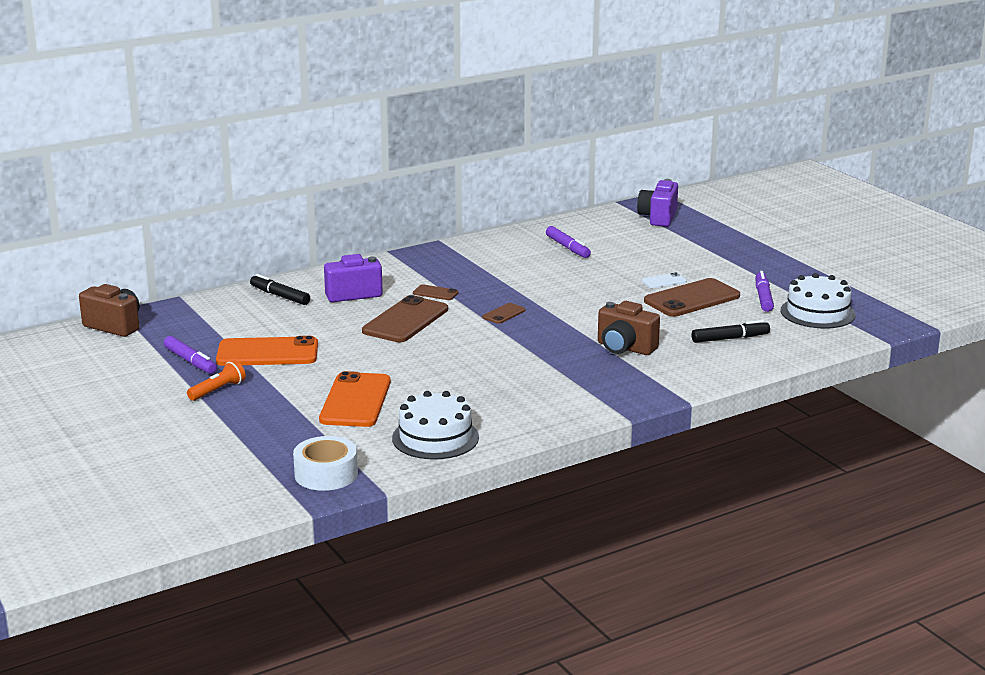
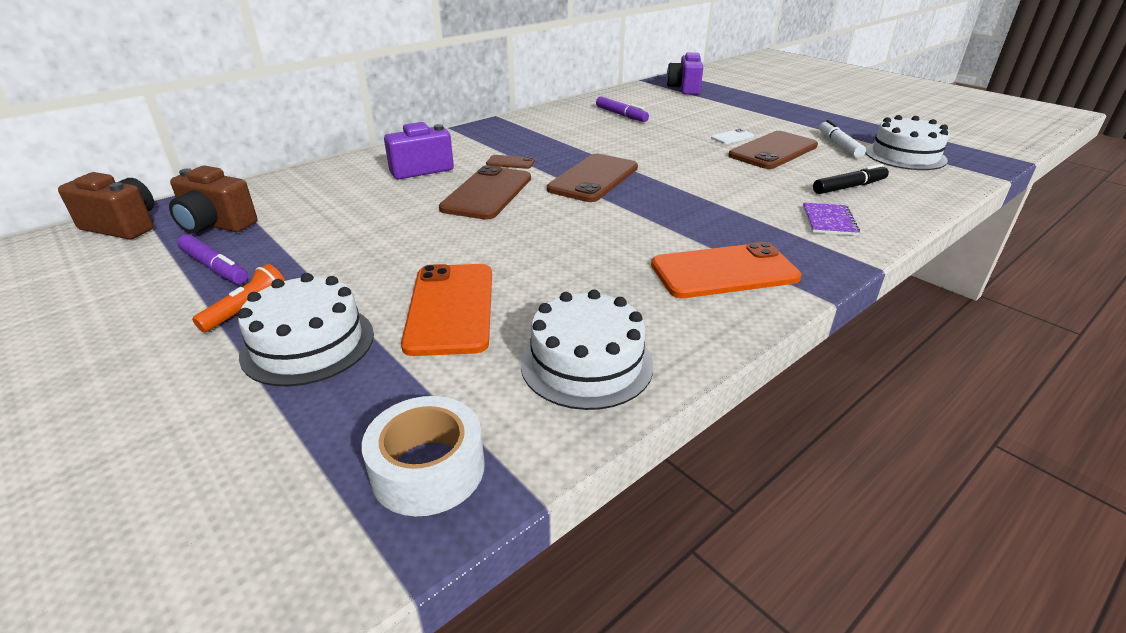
camera: 10 degrees left, 10 degrees up
orange phone [216,336,318,366] -> orange phone moved to [651,242,801,298]
black marker [250,274,310,305] -> none
brown phone [482,303,526,324] -> brown phone [547,154,638,202], size x2.13
brown camera [598,301,660,355] -> brown camera moved to [169,165,257,234]
purple marker [755,271,774,312] -> white marker [819,120,866,158]
none -> white cake [238,273,374,386]
none -> purple notebook [803,203,860,236]

